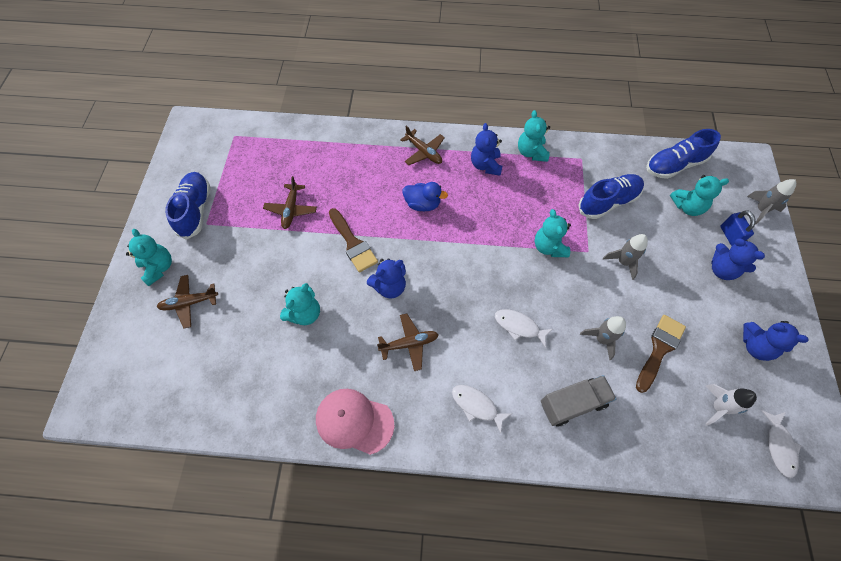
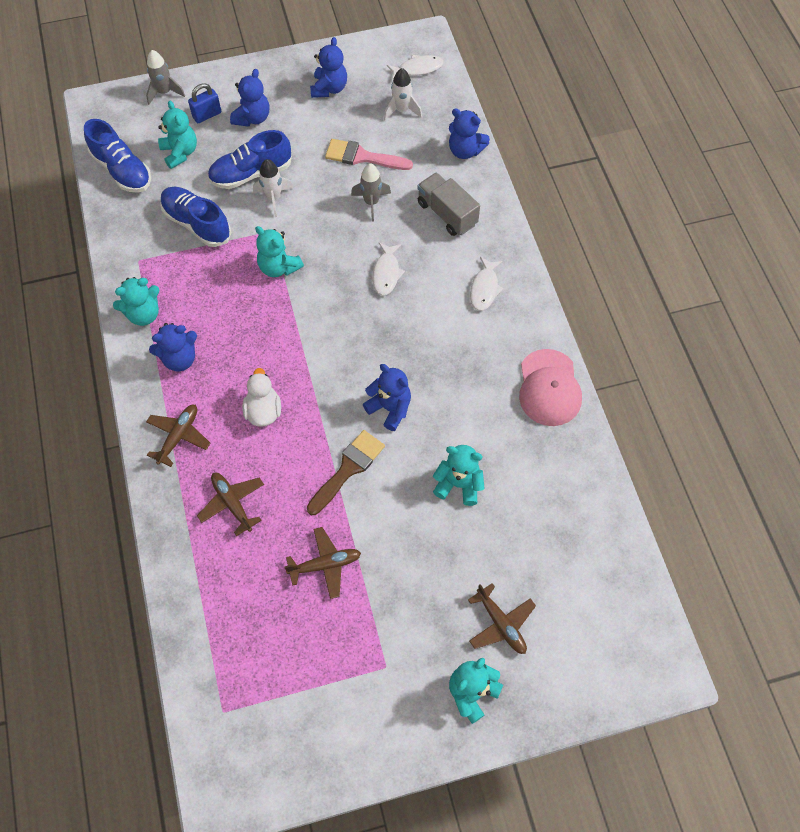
camera: 110 degrees left, 0 degrees up
blue shoe [165,172,211,240] -> blue shoe moved to [208,130,292,189]
brown plane [377,313,439,371] -> brown plane moved to [197,473,264,536]
blue duck [403,182,448,211] -> white duck [243,368,281,427]
turquoise teddy bear [535,209,571,257] -> turquoise teddy bear turned 75 degrees clockwise [255,226,304,277]
grey rocket [603,234,648,280] -> white rocket [253,159,293,217]
brown brush [636,315,686,393] -> pink brush [325,139,413,170]
none -> blue teddy bear [449,108,490,159]

